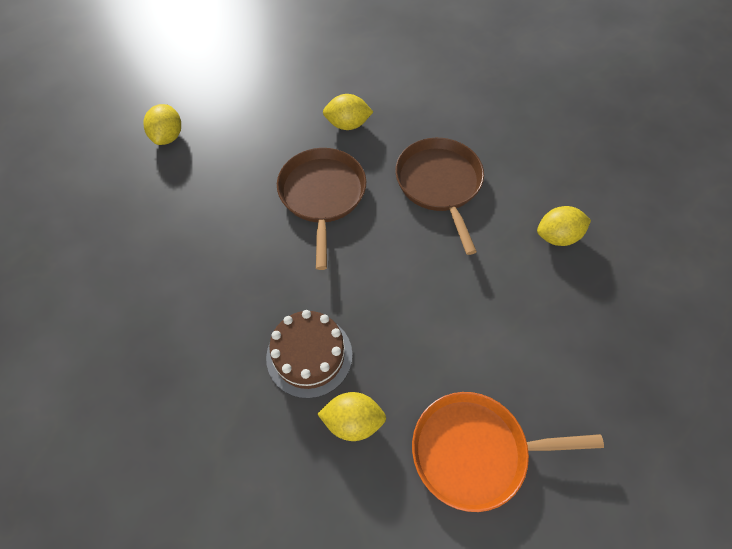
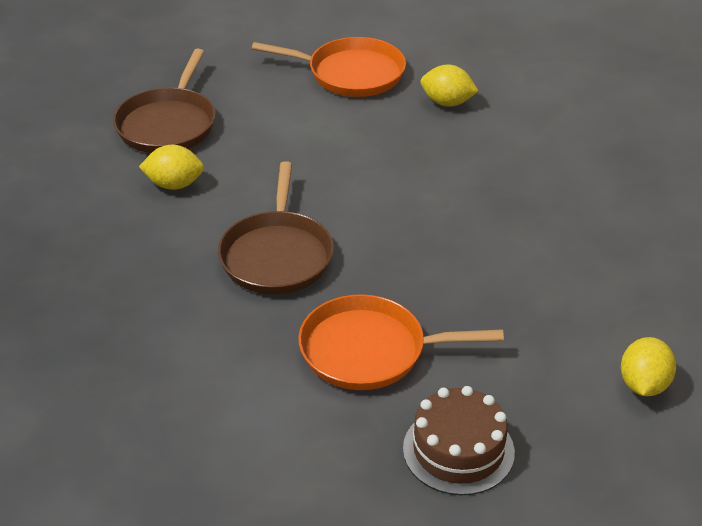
camera: 165 degrees left, 20 degrees down
brown cake [266,310,352,398] -> brown cake moved to [403,386,515,495]
brown pan [277,148,366,270] -> brown pan moved to [113,49,216,153]
yellow lemon [323,94,373,130] -> orange pan [298,294,504,390]

